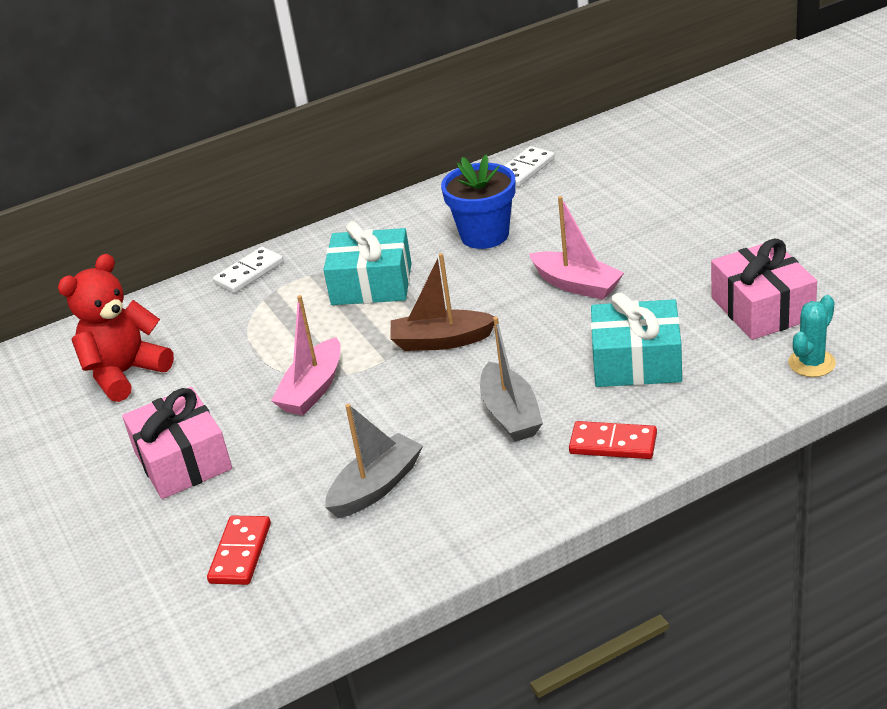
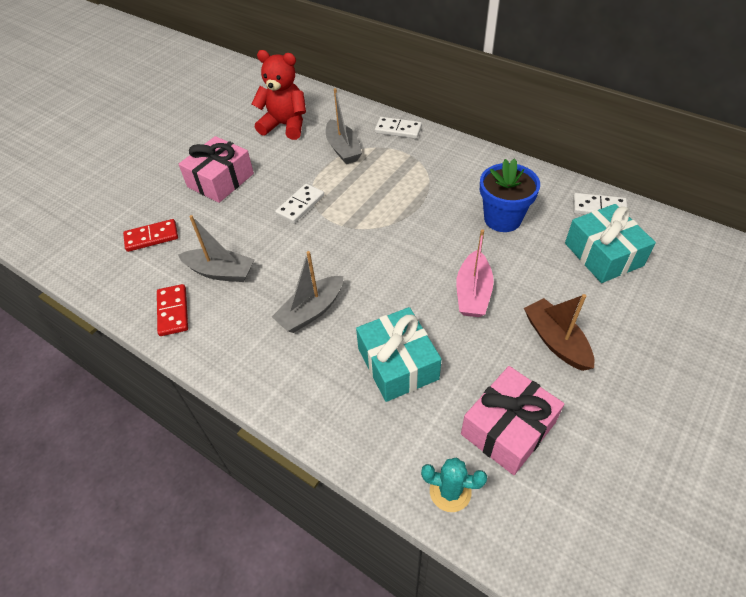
camera: 60 degrees right, 15 degrees up
pink boat [271,295,341,416] -> white domino [275,184,324,224]
turquoise gift [323,221,411,305] -> turquoise gift moved to [565,204,656,283]
brown boat [390,253,495,351] -> brown boat moved to [524,294,594,371]
red domino [569,421,657,459] -> red domino moved to [157,284,188,336]
none -> grey boat [326,88,362,164]

